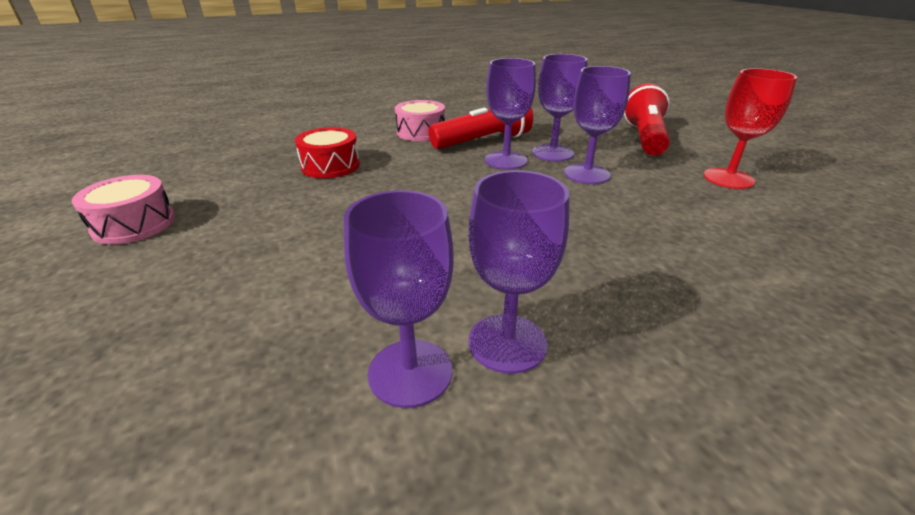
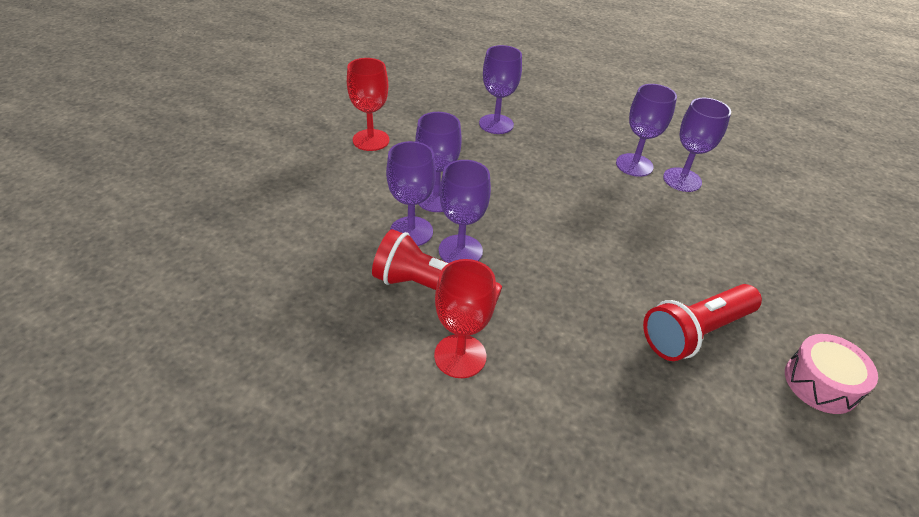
camera: 135 degrees left, 10 degrees up
red drum [295,127,360,178] -> none
pink drum [395,100,445,141] -> red goblet [434,259,496,378]
red flashlight [624,83,670,156] -> red flashlight moved to [643,284,762,361]
none -> purple goblet [479,45,522,134]

